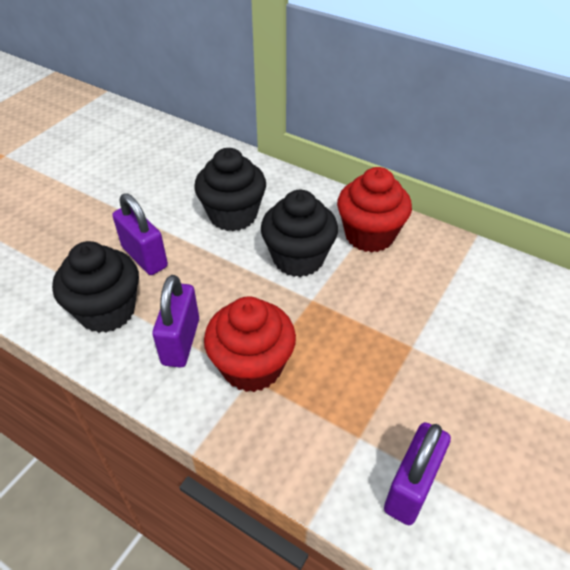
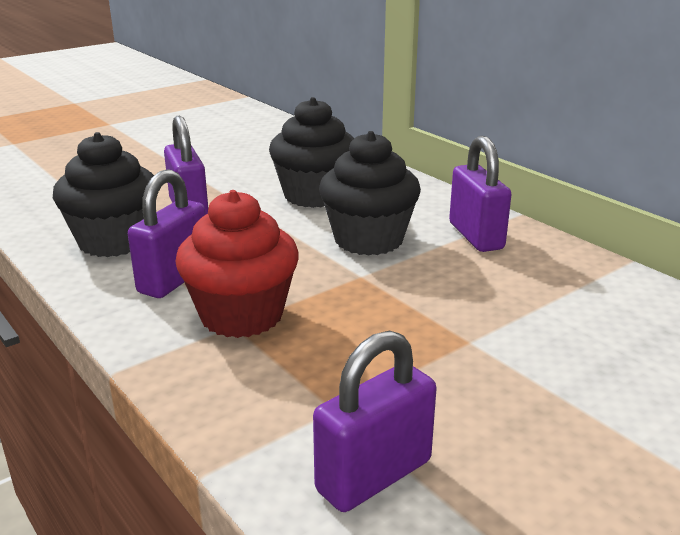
camera: 20 degrees right, 20 degrees down
red cupcake [337,167,412,253] -> purple padlock [449,136,512,252]

